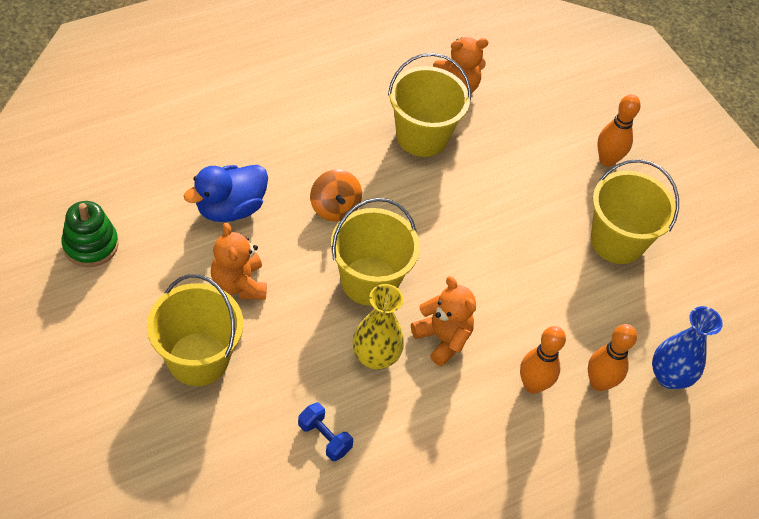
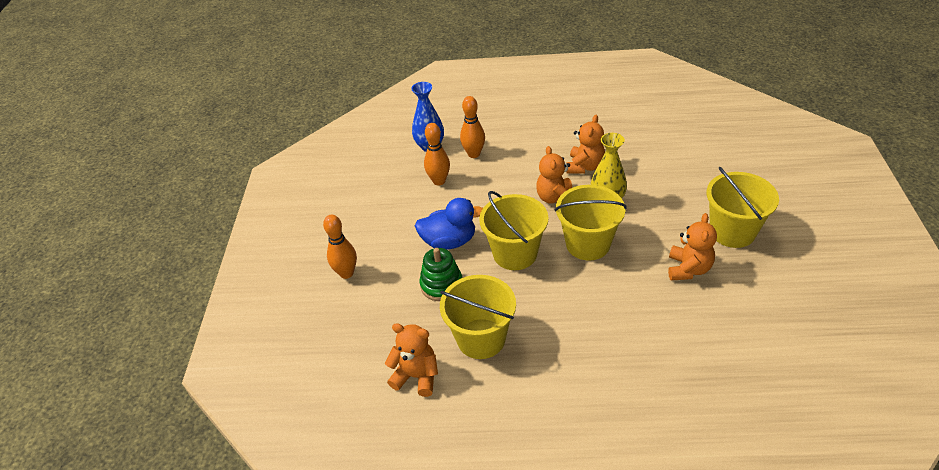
camera: 140 degrees left, 10 degrees down
green stacking toy [61,201,118,267] -> green stacking toy moved to [419,248,462,301]
blue duck [184,165,268,222] -> blue duck moved to [415,198,483,250]
blue dumbbell [298,403,353,461] -> none
orange spinning top [310,169,362,221] -> none
orange bowling pin [520,326,566,394] -> orange bowling pin moved to [424,123,450,185]
yellow bucket [591,159,679,264] -> yellow bucket moved to [479,191,549,270]
none -> orange teddy bear [566,115,605,174]

